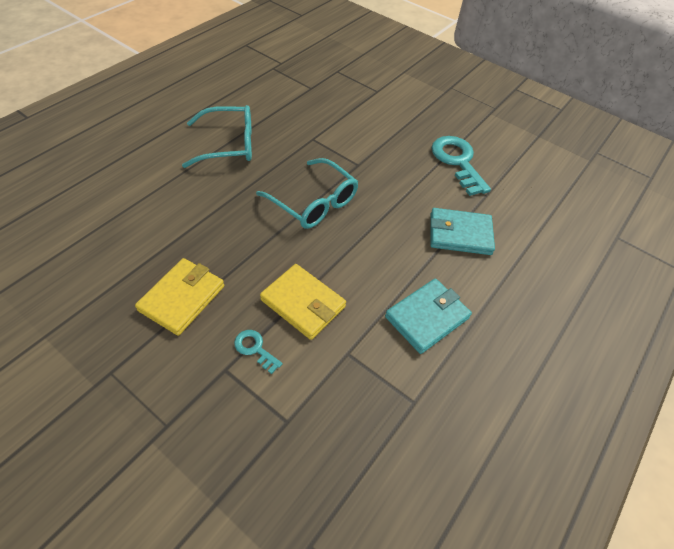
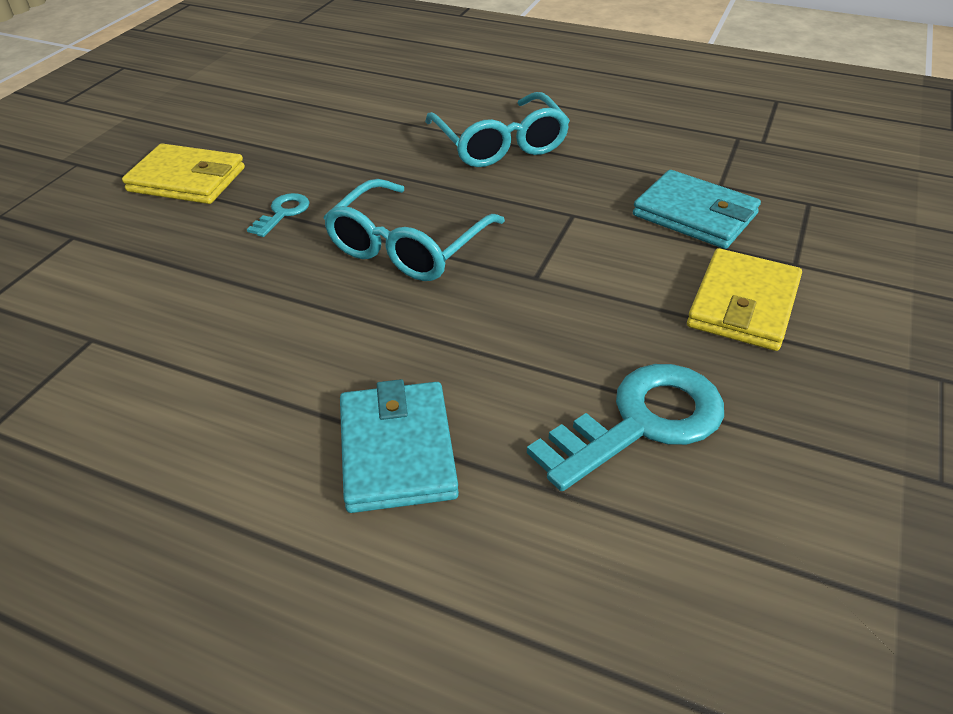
camera: 80 degrees right, 10 degrees down
turquoise key [234,330,283,374] -> turquoise key moved to [247,193,310,237]
yellow wallet [260,264,346,340] -> yellow wallet moved to [687,248,802,351]
turquoise wallet [385,279,472,354] -> turquoise wallet moved to [633,170,761,249]

